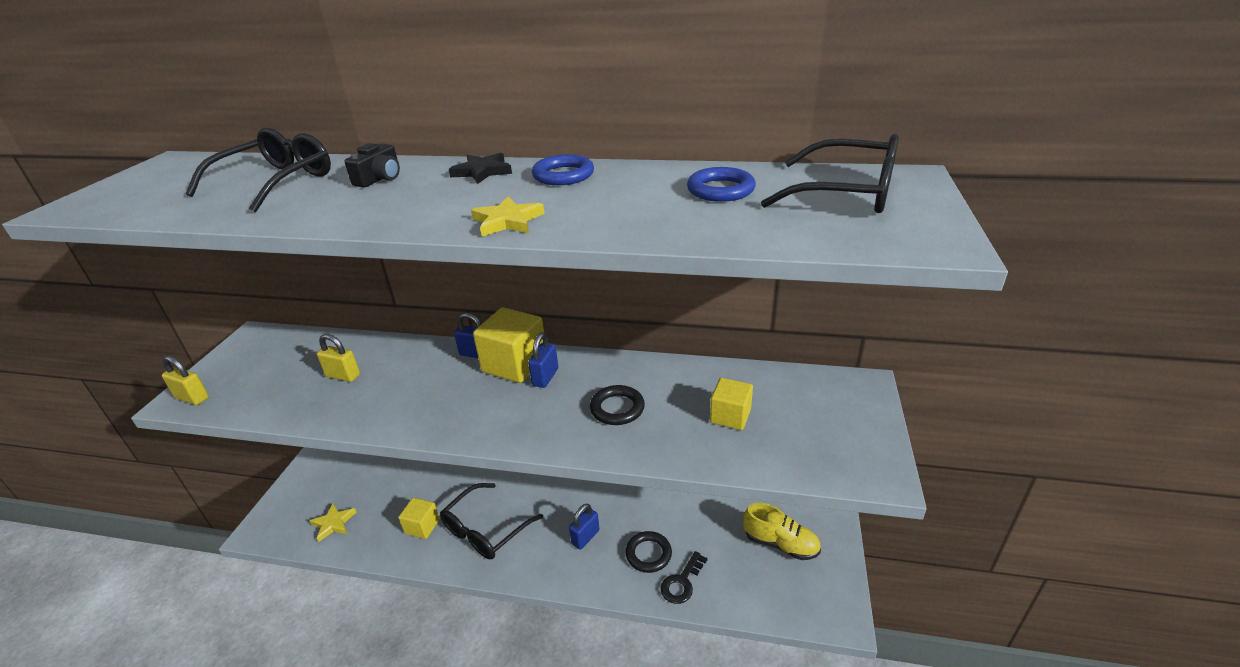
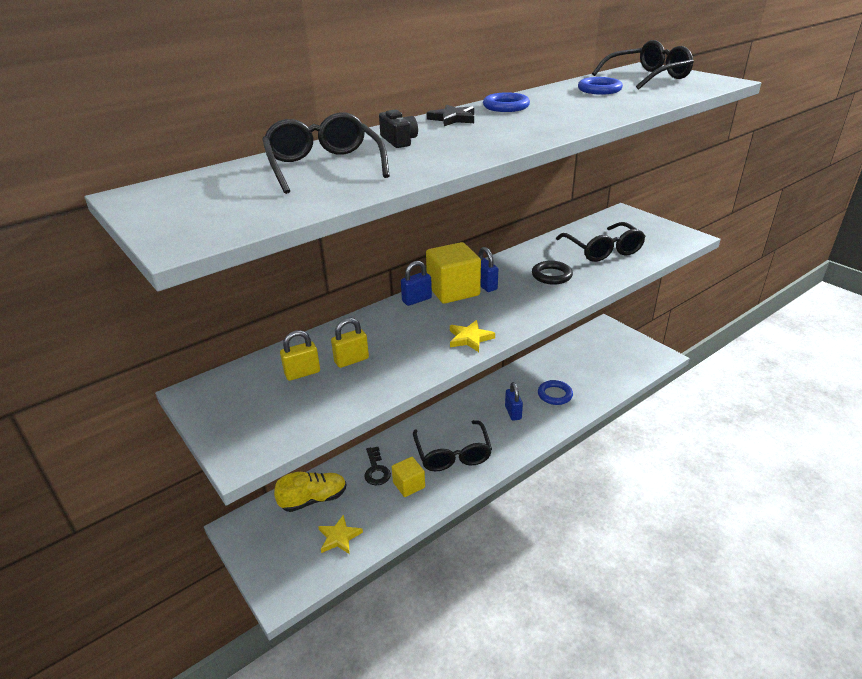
camera: 50 degrees left, 0 degrees up
yellow padlock [162,356,209,405] -> yellow padlock moved to [280,330,320,381]
yellow star [471,196,545,237] -> yellow star moved to [450,320,495,352]
black ring [625,531,672,573] -> blue ring [538,380,573,405]
black key [661,551,708,604] -> black key moved to [364,447,391,486]
yellow cube [710,378,753,430] -> black glasses [556,222,646,262]
yellow shoe [743,503,821,560] -> yellow shoe moved to [274,472,346,512]

